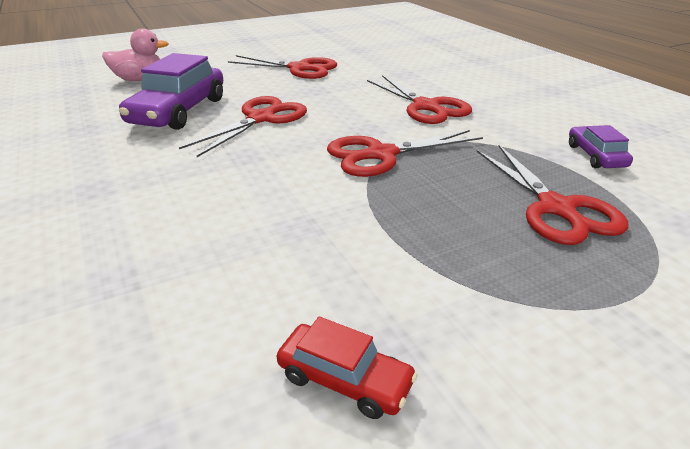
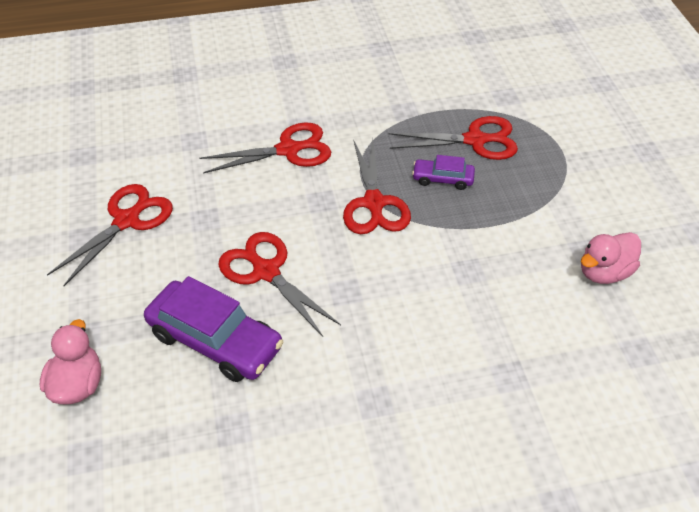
camera: 75 degrees left, 15 degrees up
red car [277,317,418,419] -> pink duck [581,232,641,284]
purple car [569,125,633,168] -> purple car moved to [412,155,475,190]

